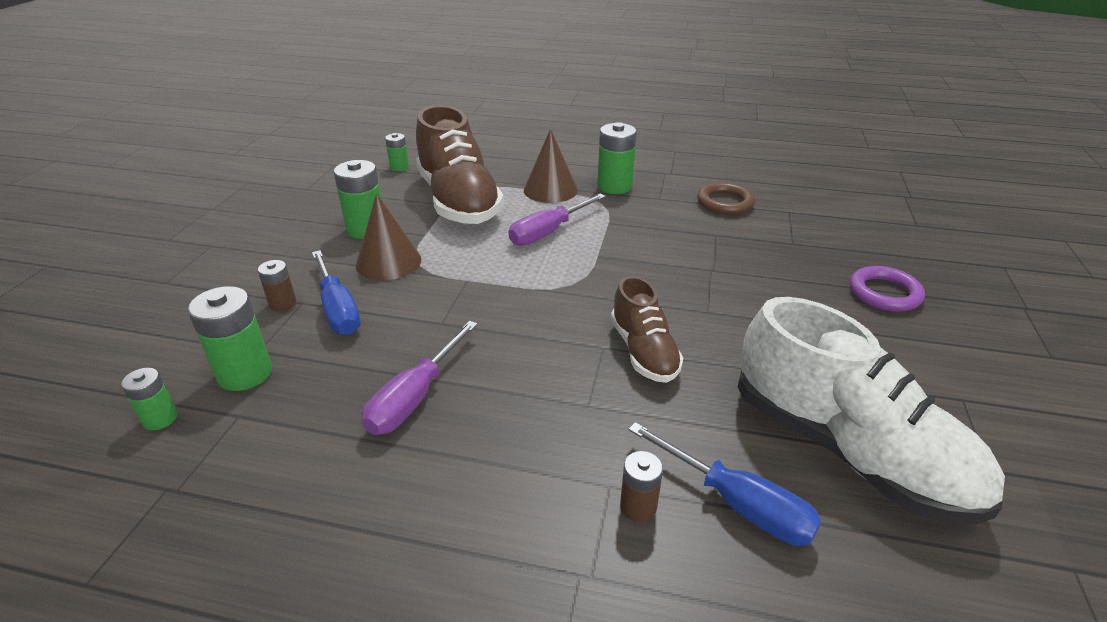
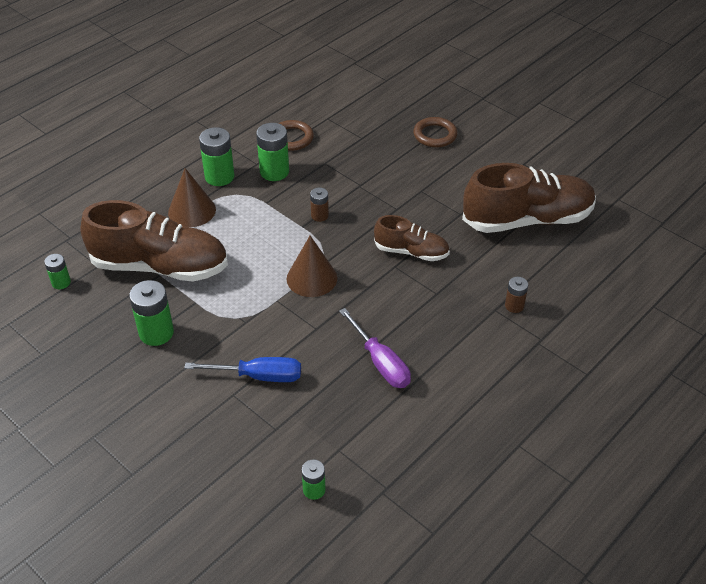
camera: 60 degrees left, 10 degrees up
green battery [188,286,272,391] -> green battery moved to [256,123,289,181]
brown battery [258,260,296,312] -> brown battery moved to [310,188,329,222]
brown cone [356,194,421,280] -> brown cone moved to [287,236,337,297]
purple screwdriver [508,193,606,246] -> none
blue screwdriver [628,422,822,546] -> none
white shoe [738,297,1005,524] -> brown shoe [462,163,596,233]
purple ring [850,266,925,312] -> brown ring [413,117,457,148]

